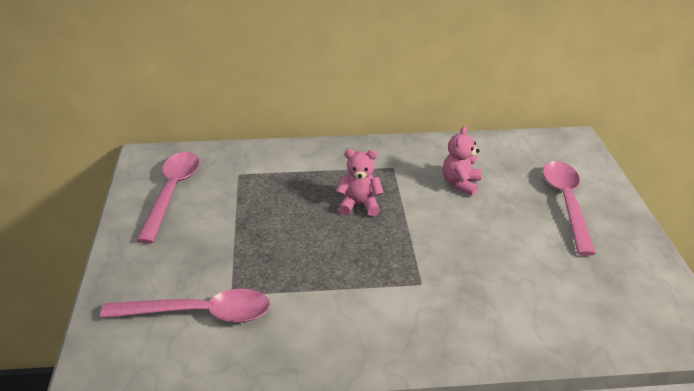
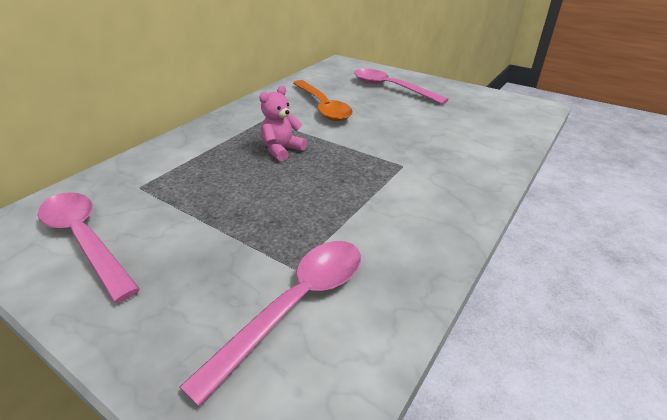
camera: 50 degrees left, 0 degrees up
pink teddy bear [443,126,482,196] -> orange spoon [293,80,353,121]

